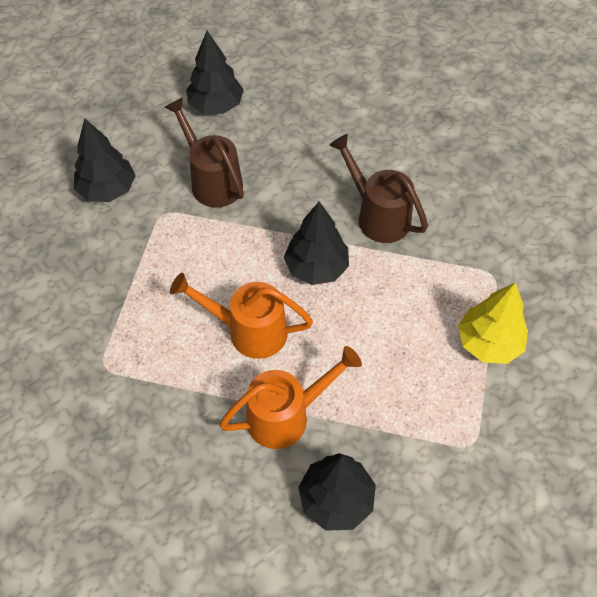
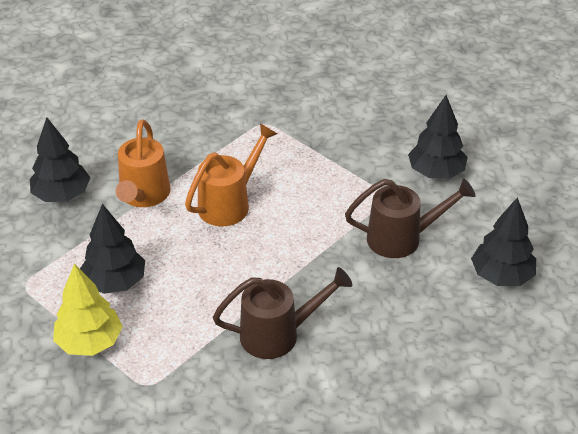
camera: 120 degrees right, 15 degrees down
black tree [284,202,349,285] -> black tree moved to [80,204,145,294]

